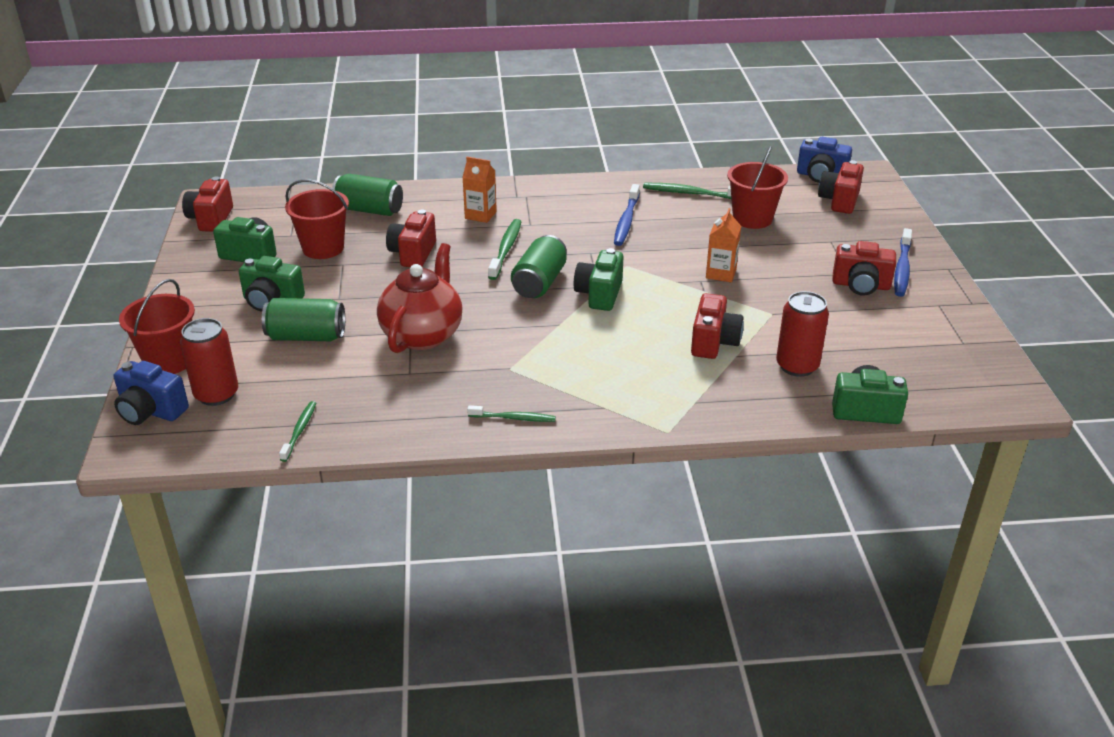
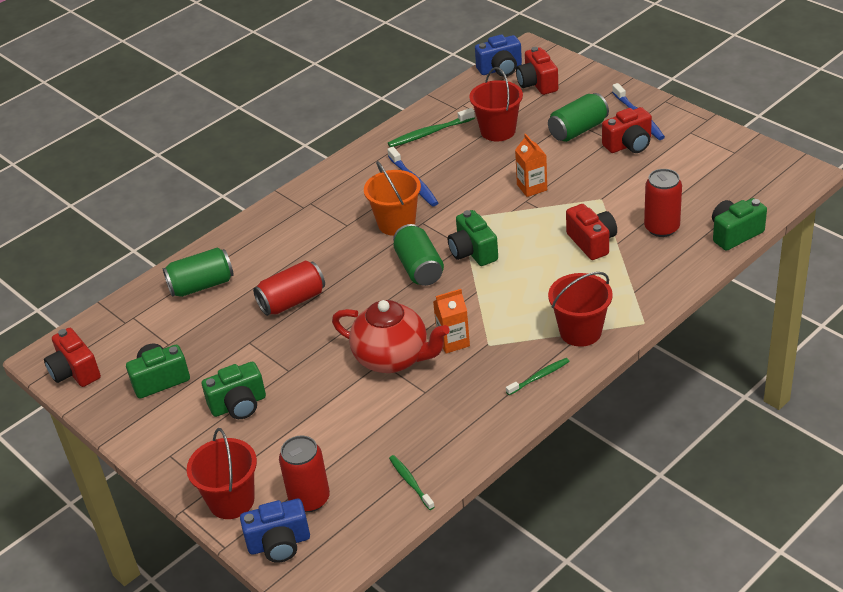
camera: 35 degrees left, 5 degrees up
green can [262,298,345,341] -> green can moved to [548,93,609,142]
red bucket [285,179,349,259] -> red bucket moved to [548,272,613,347]
red teapot [377,243,462,353] -> red teapot turned 135 degrees clockwise [332,300,450,373]
red camera [386,210,436,267] -> red can [253,260,325,316]
orange carton [462,157,497,223] -> orange carton moved to [433,289,470,353]
green toothbrush [488,219,522,280] -> none
none -> orange bucket [364,161,421,236]

